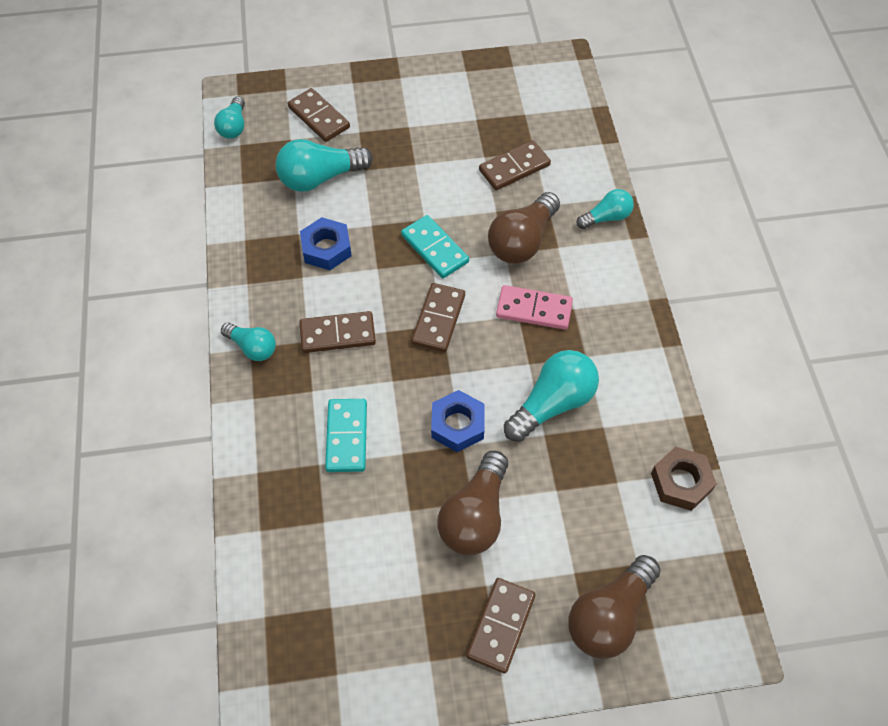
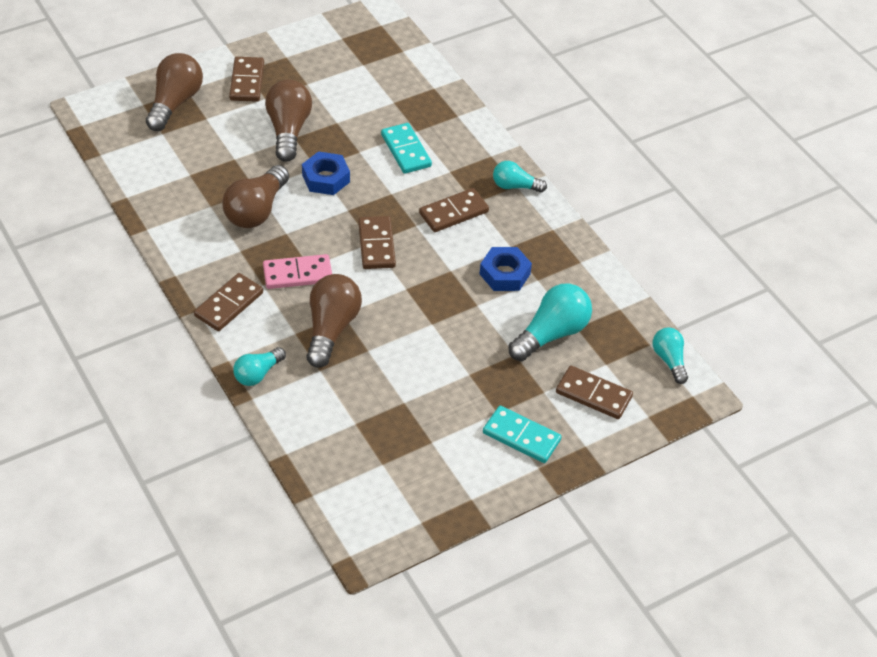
camera: 155 degrees right, 10 degrees down
turquoise domino [401,215,469,278] -> turquoise domino moved to [483,406,562,463]
brown domino [479,140,551,190] -> brown domino moved to [194,273,263,331]
turquoise light bulb [504,350,599,442] -> brown light bulb [222,165,289,228]
brown nut [651,447,717,511] -> none

